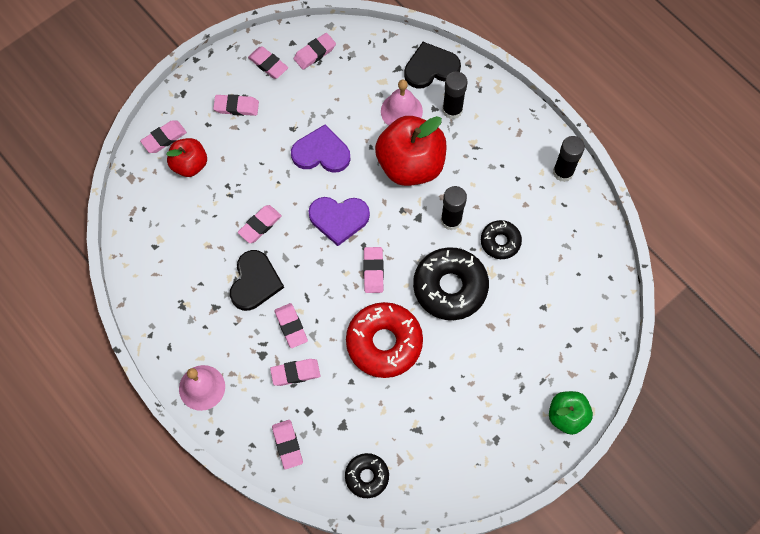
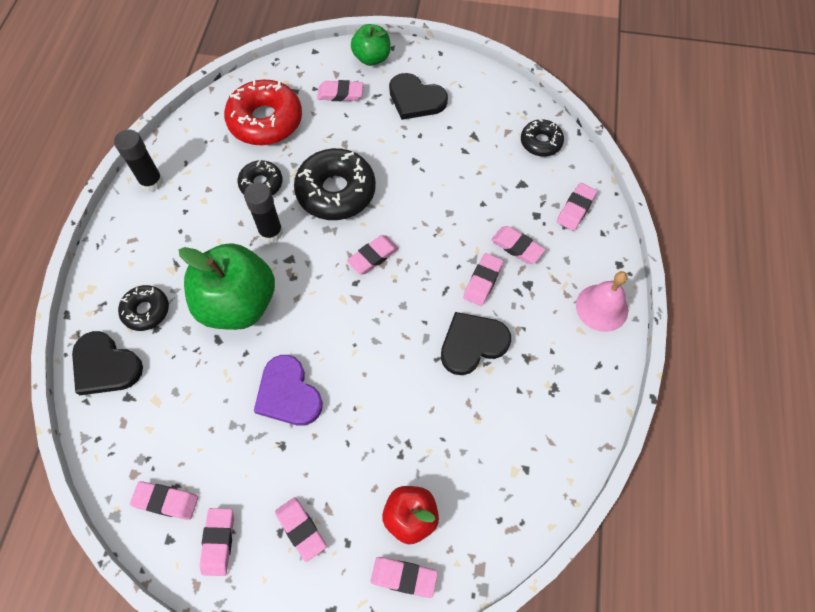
camera: 130 degrees left, 5 degrees down
pink eraser [238,205,282,243] -> pink eraser moved to [317,80,363,101]
purple heart [308,197,370,246] -> none
red donut [346,302,423,378] -> red donut moved to [224,80,302,146]
red apple [375,116,447,186] -> green apple [179,243,275,330]
pink bell [381,80,423,126] -> none
black glue stick [442,71,467,119] -> black donut [118,285,169,331]
none -> black heart [389,73,448,120]

